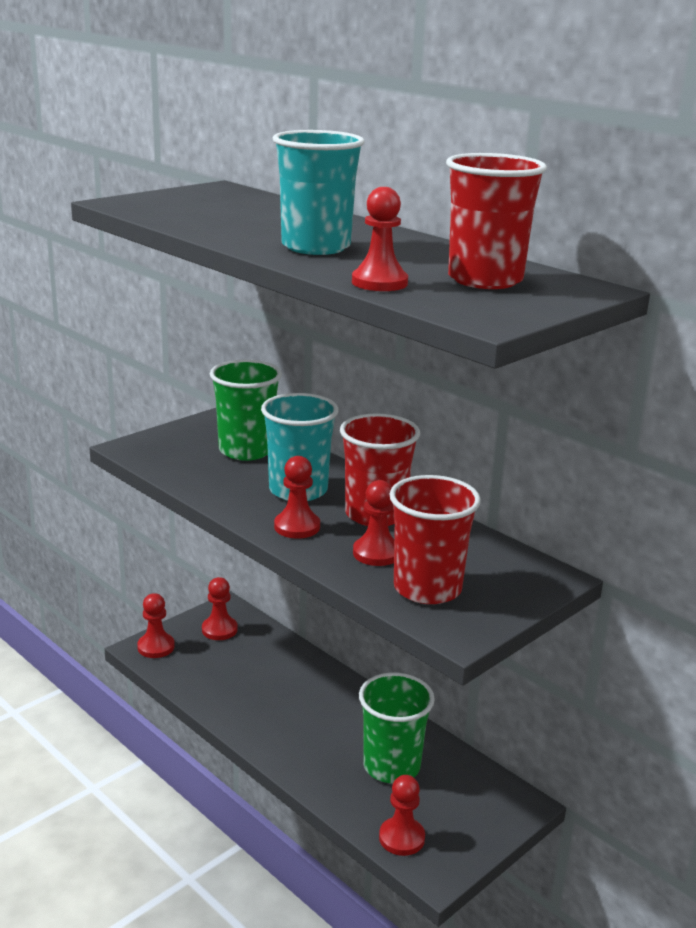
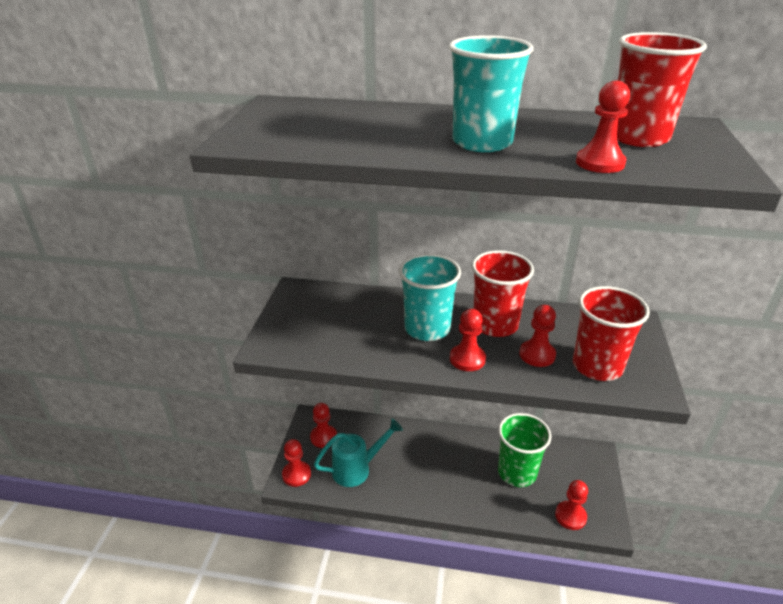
camera: 35 degrees left, 10 degrees up
green cup [210,360,282,461] -> none
none -> turquoise watering can [314,419,403,487]

